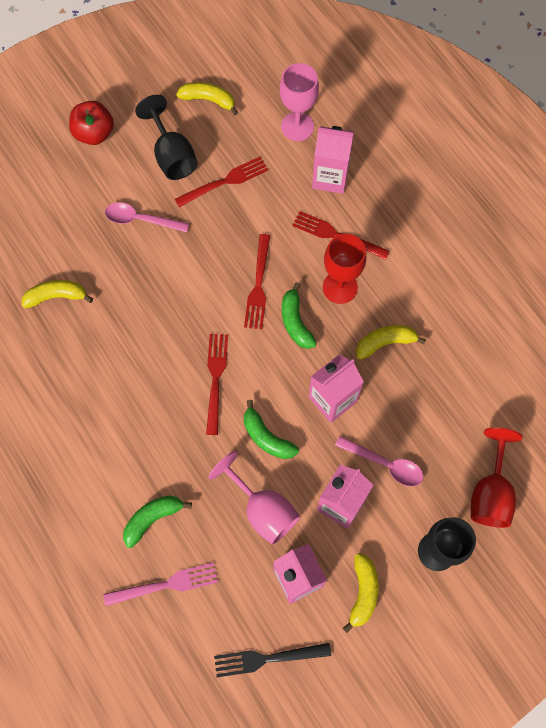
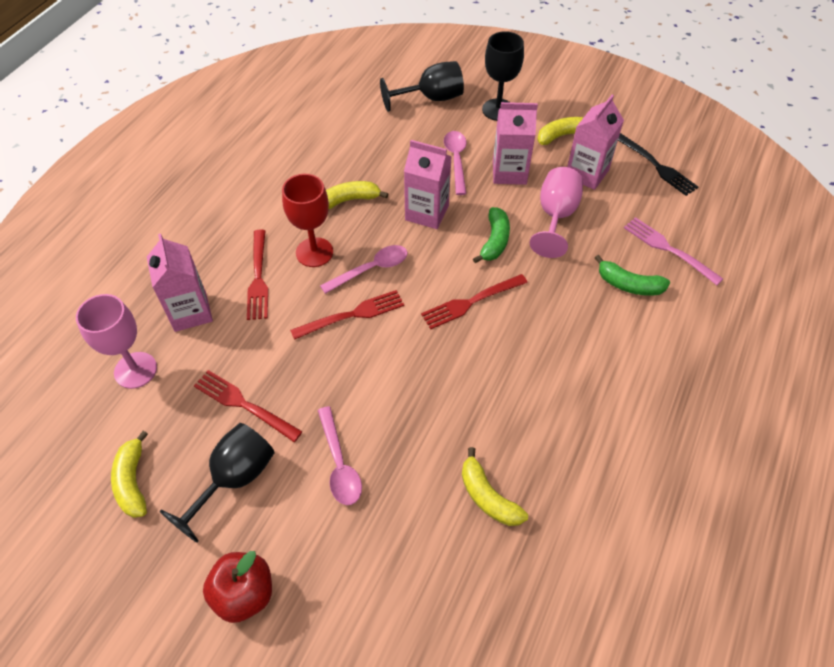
camera: 120 degrees left, 15 degrees down
green banana [282,282,317,349] -> pink spoon [320,245,407,294]
yellow banana [356,325,426,360] -> yellow banana turned 120 degrees clockwise [326,181,388,210]
red goblet [471,427,523,528] -> black goblet [380,61,464,112]

